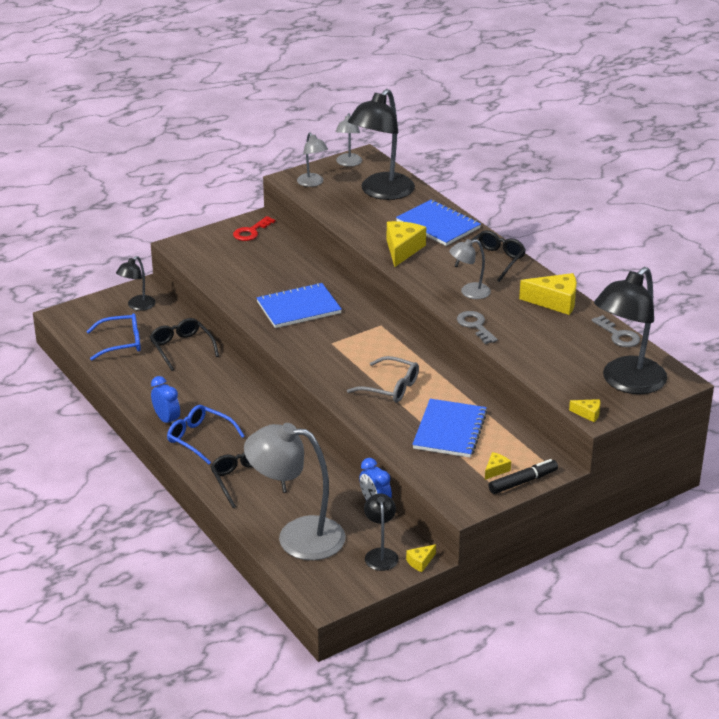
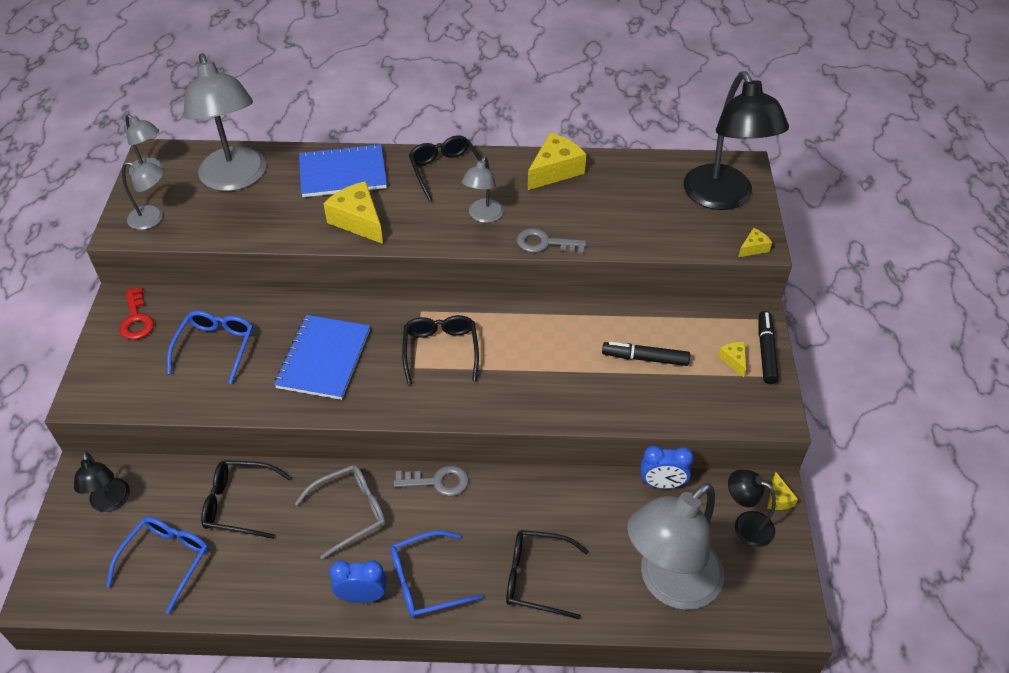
camera: 55 degrees left, 15 degrees up
grey glasses [347,356,419,402] -> grey glasses moved to [295,465,386,559]
black lamp [348,89,415,200] -> grey lamp [183,53,266,191]
blue notebook [412,399,487,457] -> black marker [602,342,690,366]
grey key [592,315,640,347] -> grey key moved to [394,465,469,496]
none -> blue glasses [167,311,253,384]
none -> black glasses [402,315,479,385]

